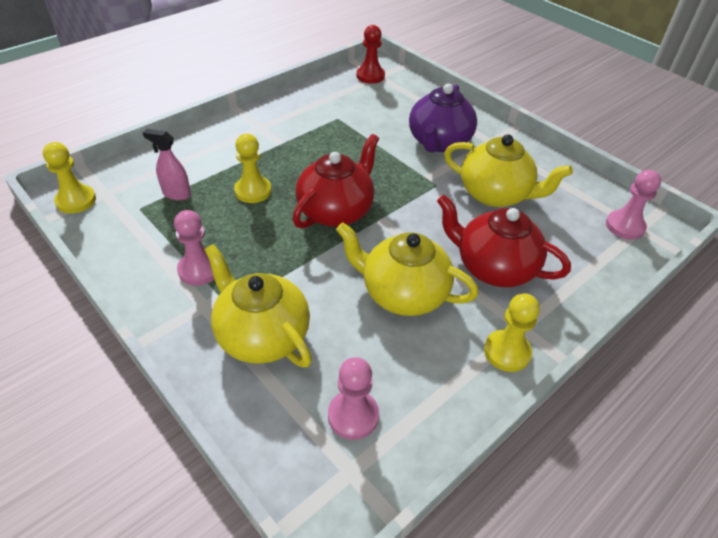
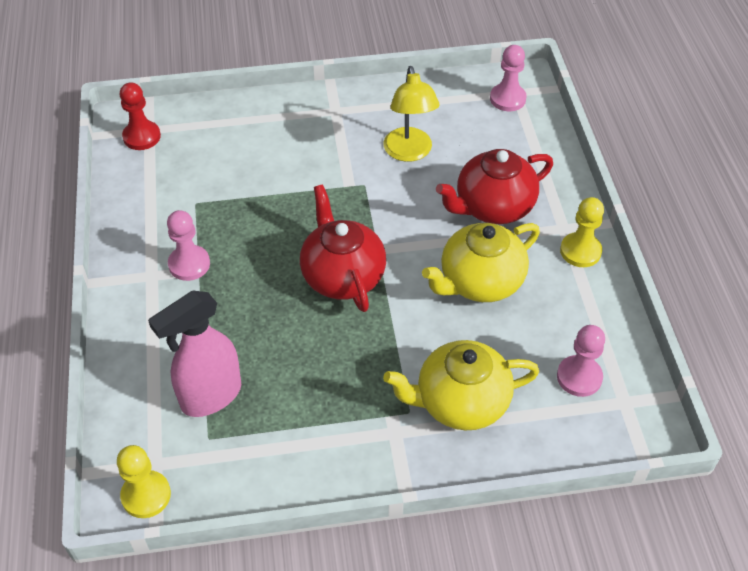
camera: 55 degrees left, 5 degrees up
pink spray bottle [143,129,191,200] -> pink spray bottle [148,291,241,417], size x1.77
pink pawn [174,210,214,286] -> pink pawn moved to [167,210,210,281]
yellow pawn [234,134,272,203] -> none
purple teapot [409,84,477,152] -> none
yellow teapot [444,134,573,207] -> yellow lamp [383,66,440,162]

